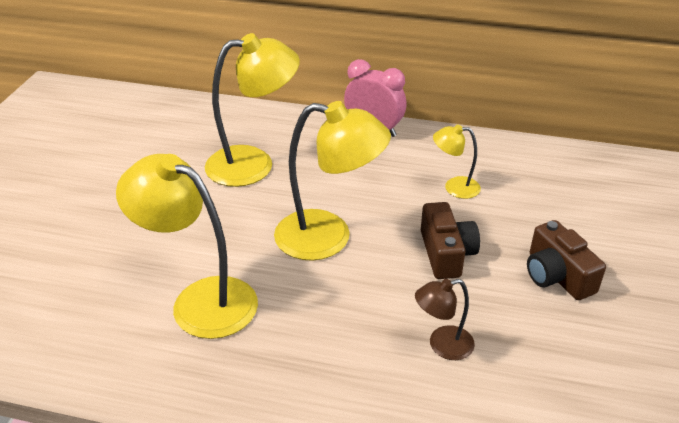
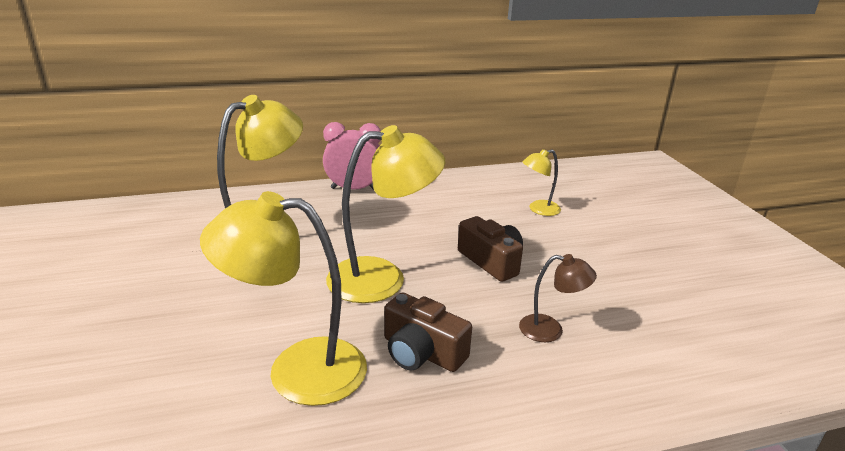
camera: 30 degrees left, 10 degrees down
brown lamp [415,279,475,360] -> brown lamp turned 120 degrees counterclockwise [519,254,597,342]
yellow lamp [433,124,481,199] -> yellow lamp moved to [523,149,561,216]
brown camera [527,220,606,300] -> brown camera moved to [384,293,472,372]

